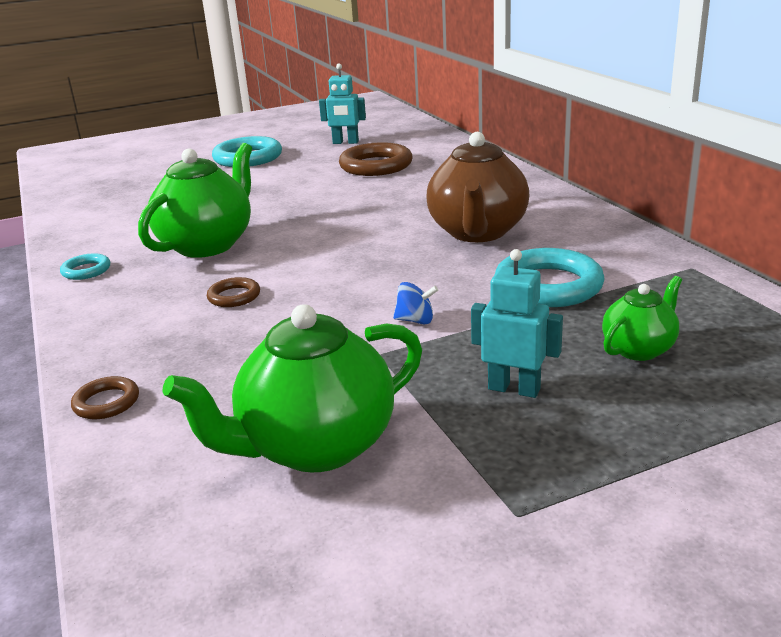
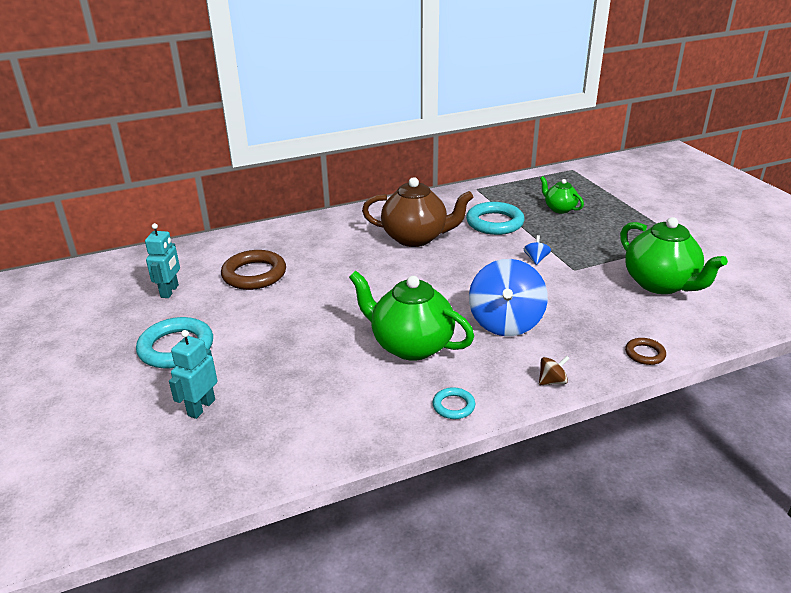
camera: 90 degrees left, 5 degrees up
brown ring [207,277,260,307] -> blue spinning top [469,259,548,336]
turquoise robot [471,249,563,398] -> turquoise robot moved to [169,330,218,419]
none -> brown spinning top [539,356,570,385]

